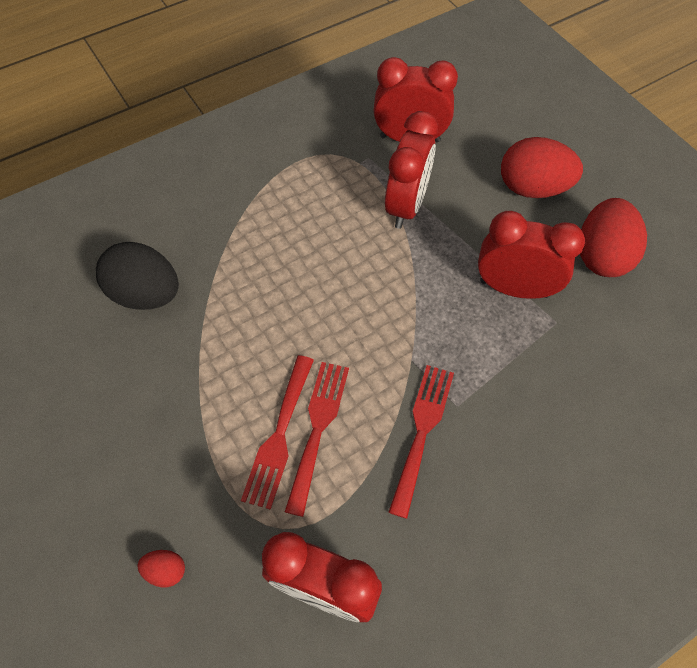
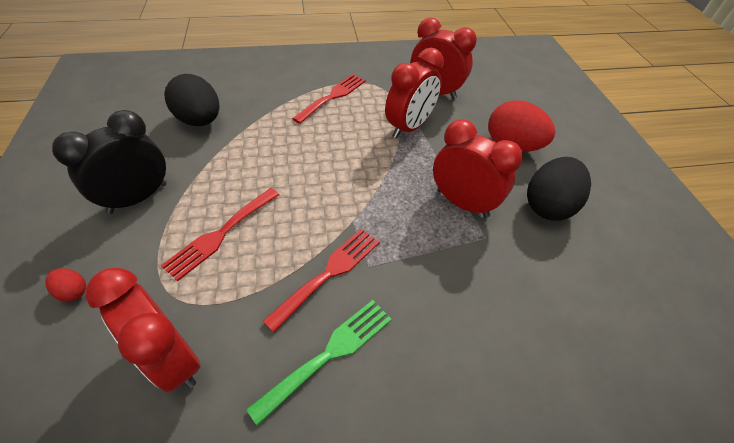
camera: 20 degrees right, 10 degrees down
red fork [285,362,349,517] -> red fork moved to [292,74,366,124]
red egg [580,198,647,277] -> black egg [527,157,591,220]
none -> black clock [52,110,167,214]
none -> green fork [246,300,392,426]

